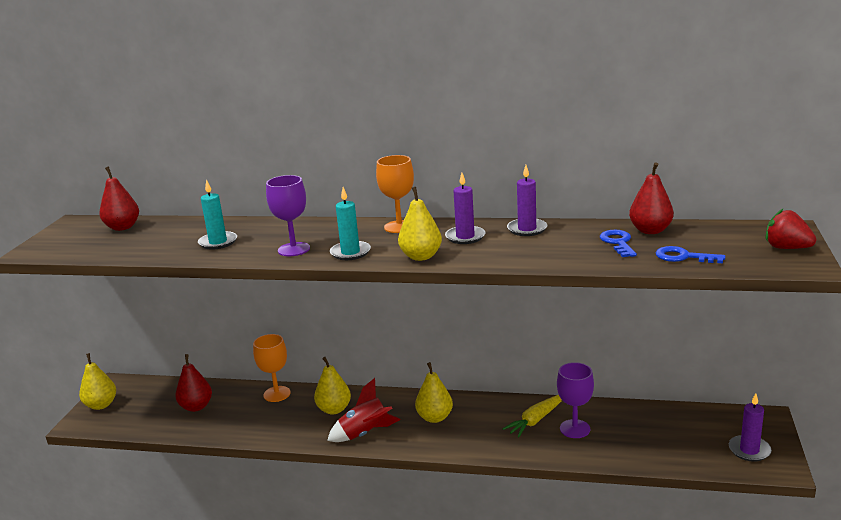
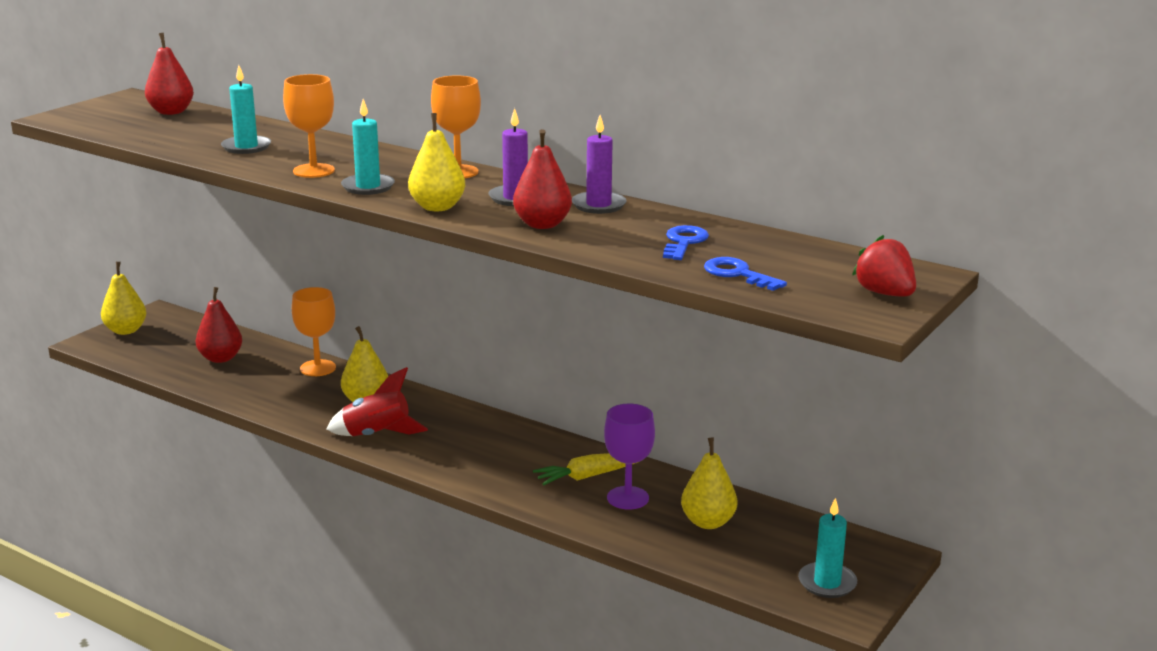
camera: 20 degrees right, 0 degrees up
purple goblet [266,175,310,256] -> orange goblet [283,74,335,178]
yellow pear [415,362,453,423] -> yellow pear moved to [681,438,737,529]
red pear [629,162,674,234] -> red pear moved to [513,129,572,229]
purple candle [729,393,772,461] -> turquoise candle [798,498,857,598]

